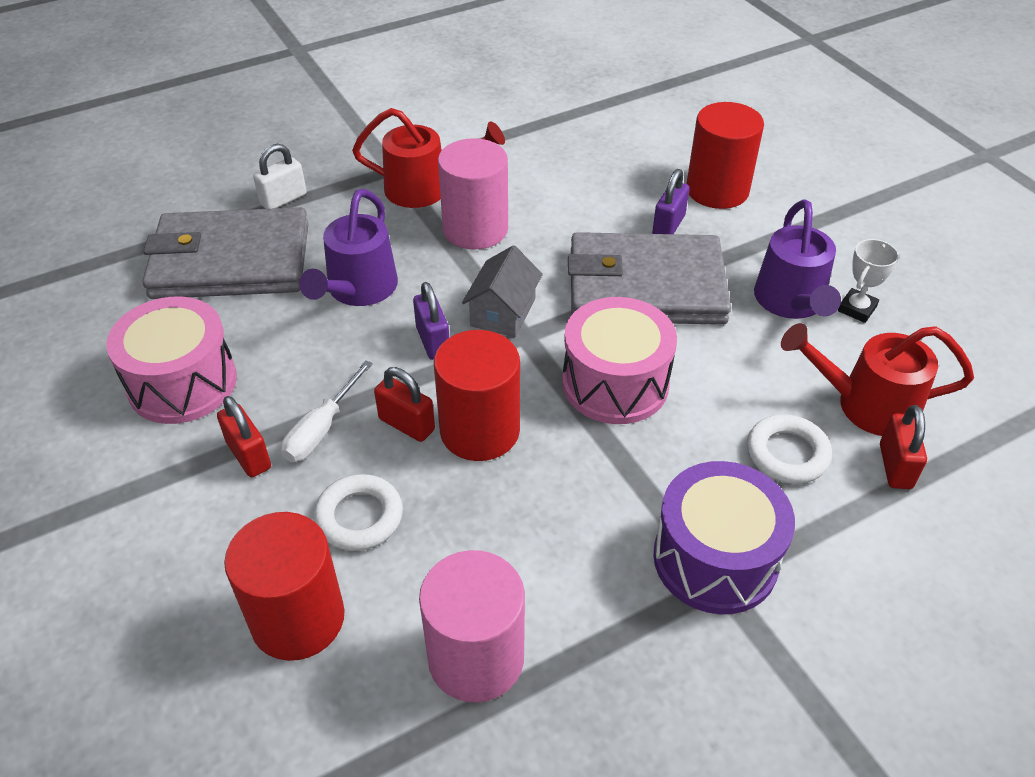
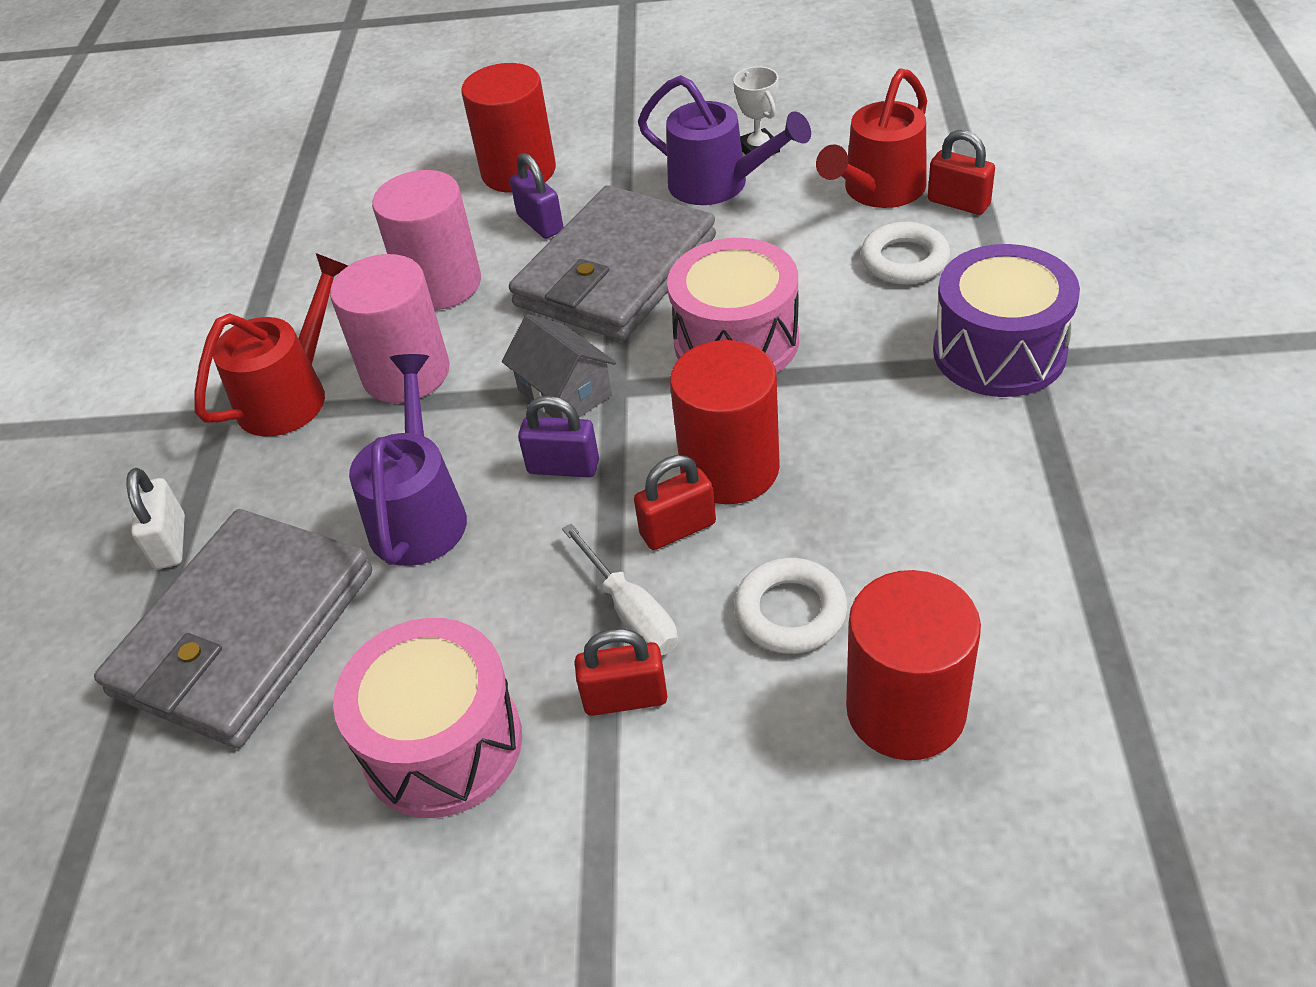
camera: 55 degrees left, 0 degrees up
purple watering can [299,189,398,306] -> purple watering can turned 135 degrees counterclockwise [349,354,467,566]
pink cylinder [419,550,525,702] -> pink cylinder moved to [372,170,481,310]

